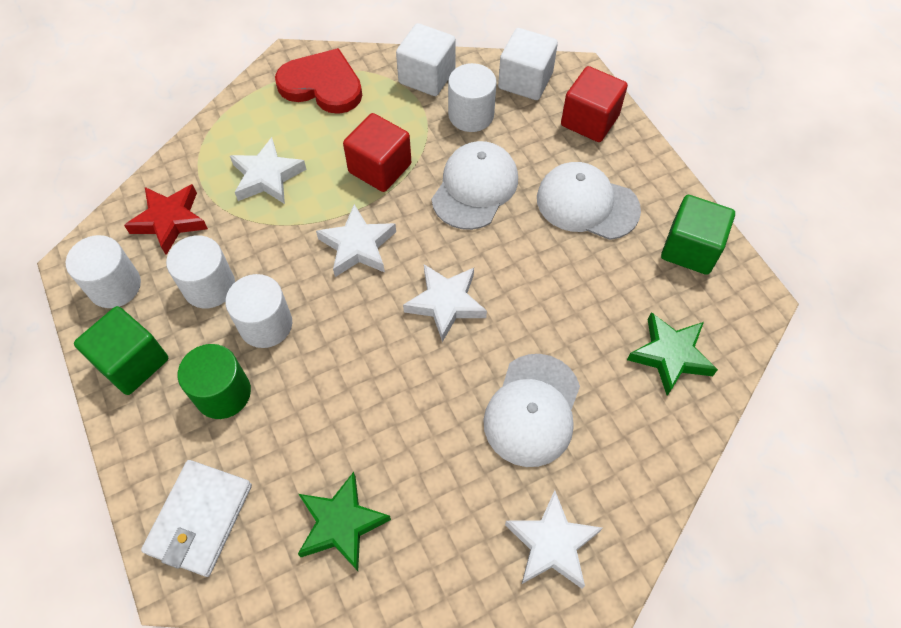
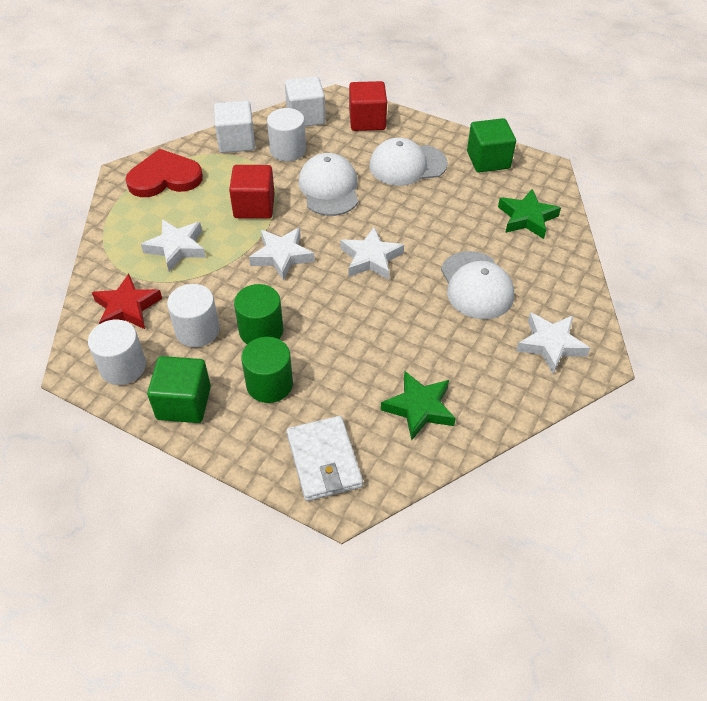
camera: 35 degrees left, 10 degrees down
white cylinder [225,274,292,348] -> green cylinder [234,284,283,344]

